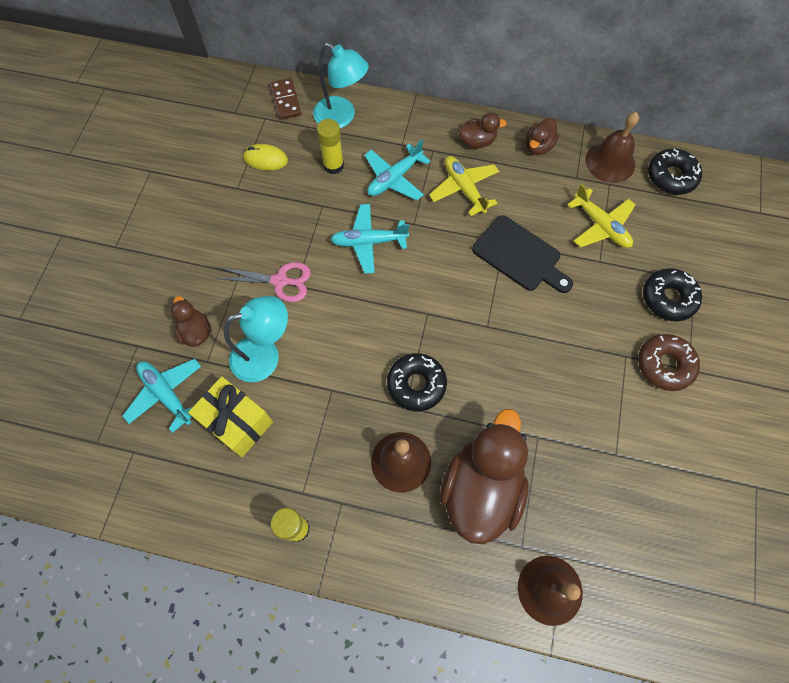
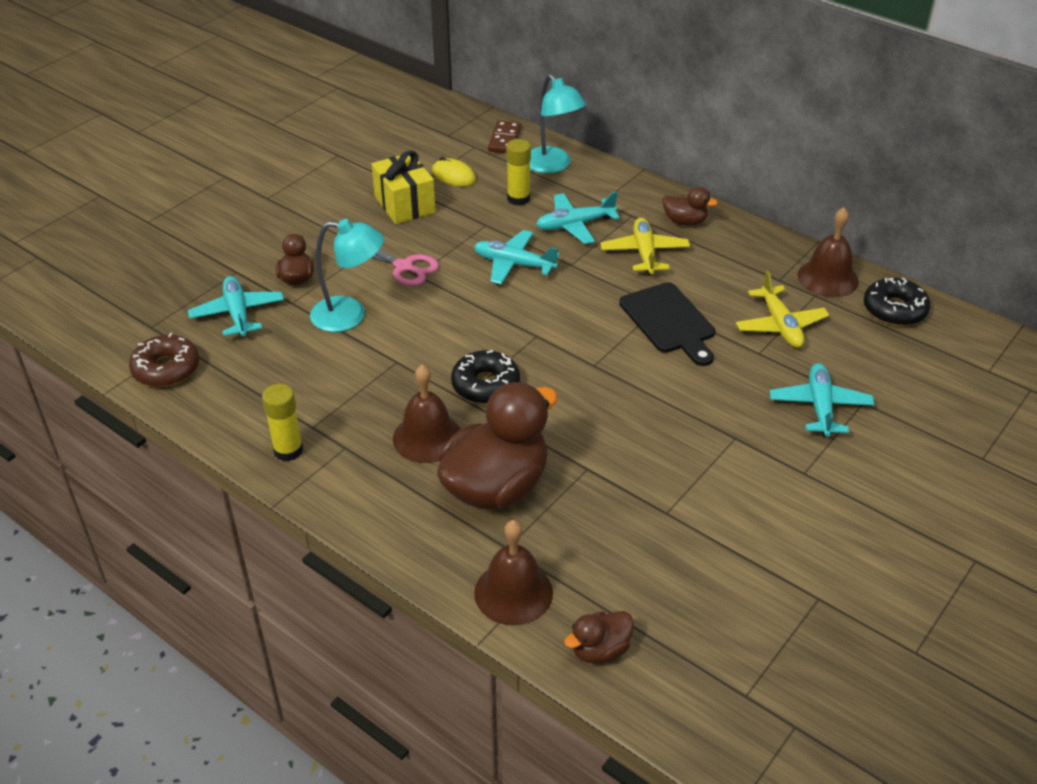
camera: 25 degrees right, 25 degrees down
yellow gift [188,376,273,457] -> yellow gift moved to [372,150,436,224]
brown duck [526,118,559,155] -> brown duck moved to [564,611,634,663]
brown donut [638,334,700,391] -> brown donut moved to [129,333,199,387]
black donut [643,268,702,321] -> turquoise plane [770,363,875,437]

